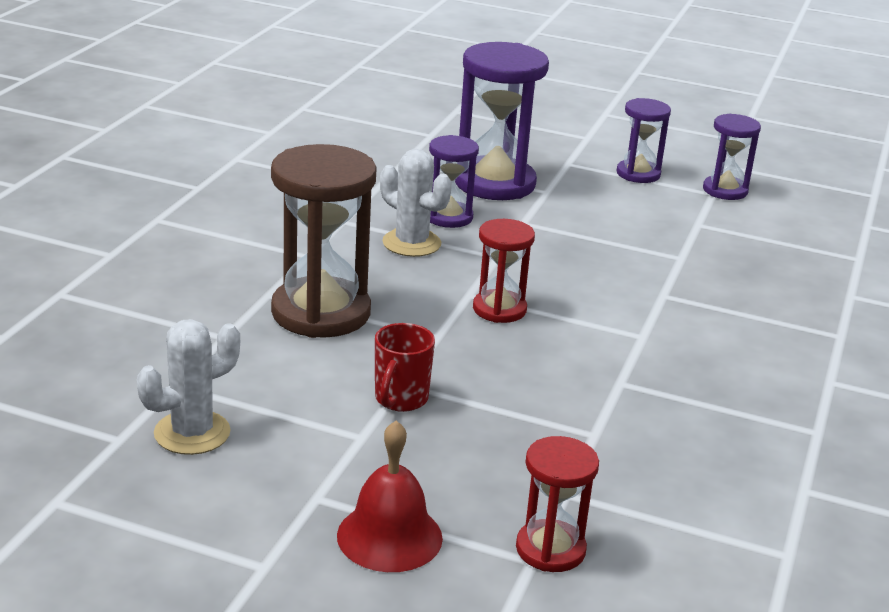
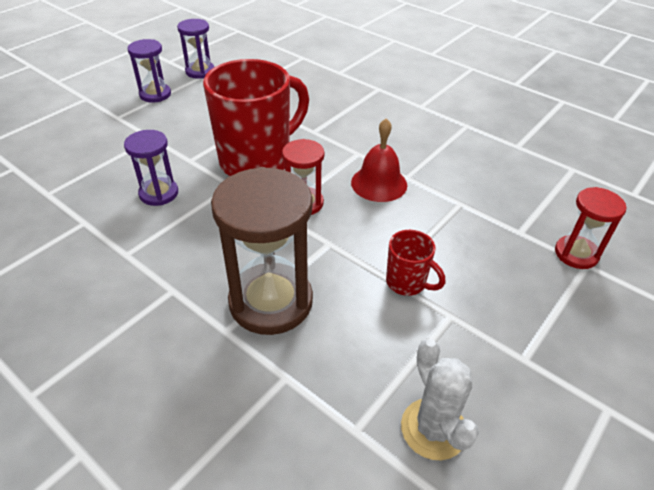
camera: 70 degrees left, 15 degrees up
red bell [337,420,443,572] -> red bell moved to [351,118,407,202]
white cactus [380,149,452,257] -> none
purple hourglass [455,42,549,200] -> none
none -> red mug [203,59,309,176]

